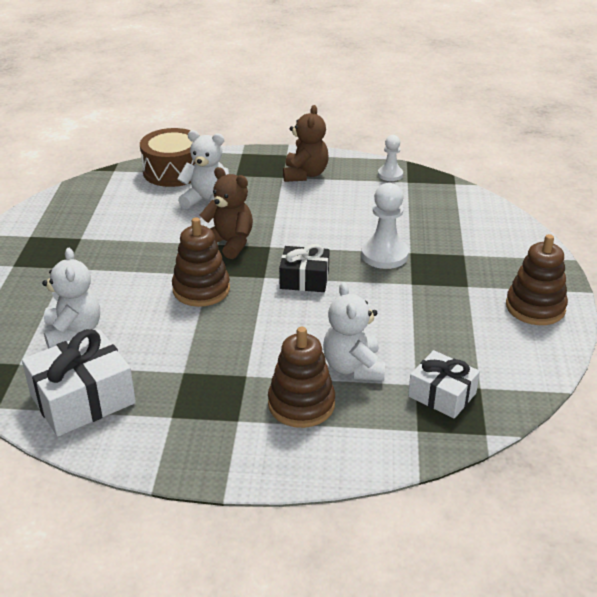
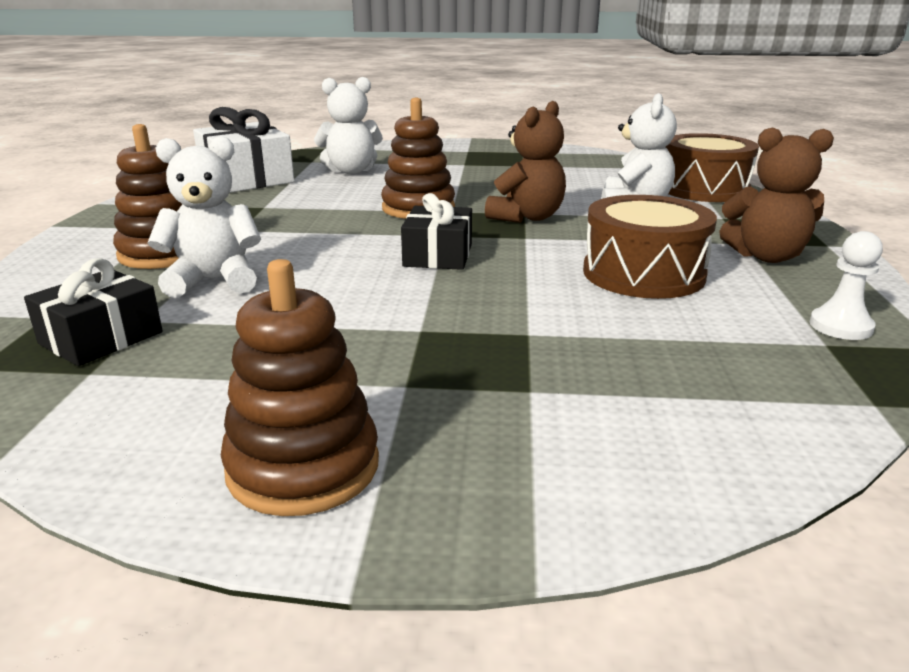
camera: 90 degrees right, 10 degrees down
white pawn [361,183,409,269] -> none
white gift [408,350,480,419] -> black gift [24,258,163,366]
none -> brown drum [583,195,717,299]

